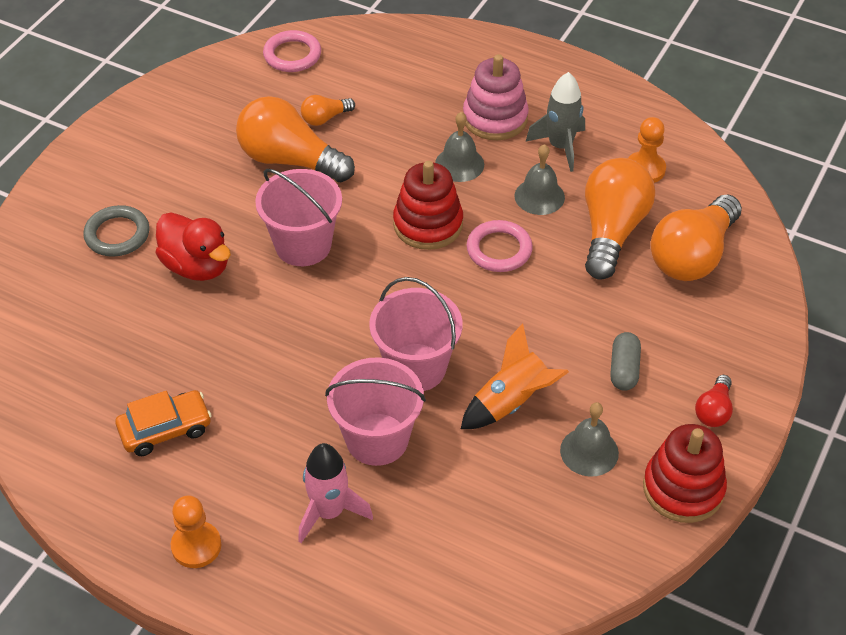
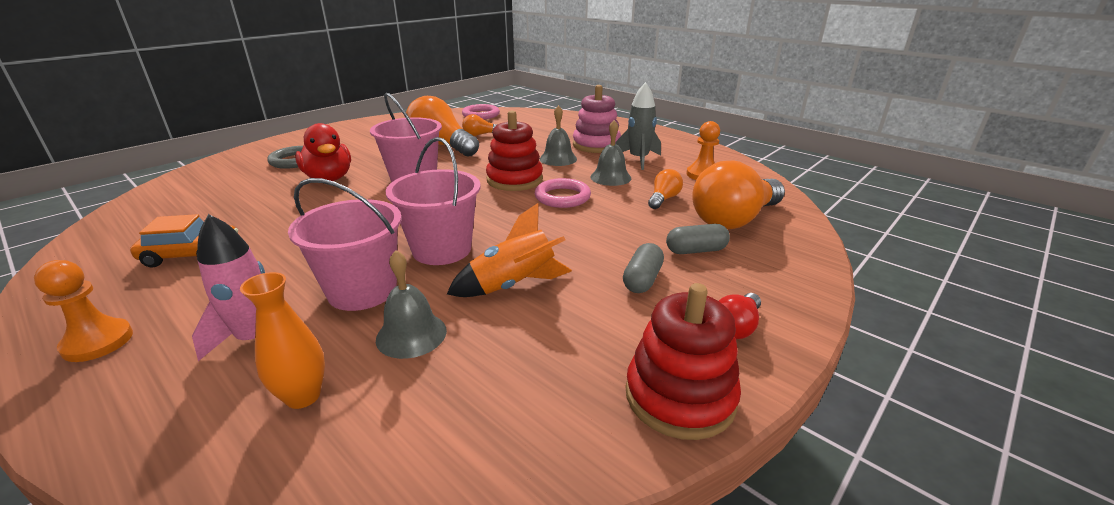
camera: 15 degrees right, 20 degrees down
grey bell [560,402,619,477] -> grey bell moved to [376,250,447,359]
orange light bulb [585,158,655,280] -> orange light bulb [648,169,683,209], size x0.47
none -> orange vase [240,272,325,409]
none -> grey capsule [666,224,730,254]

